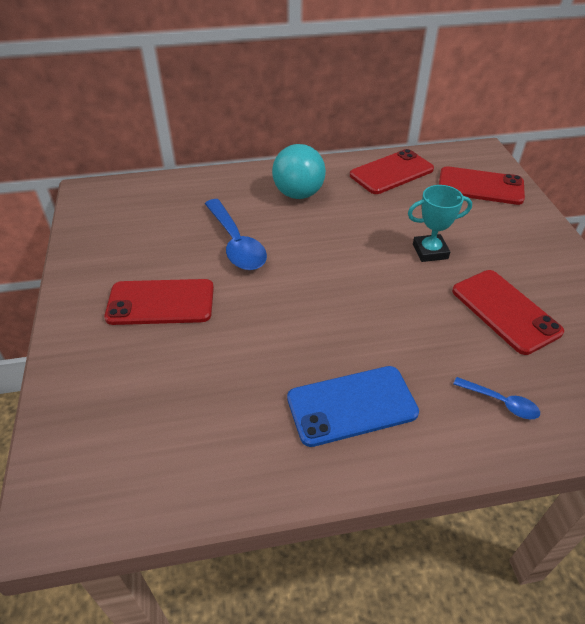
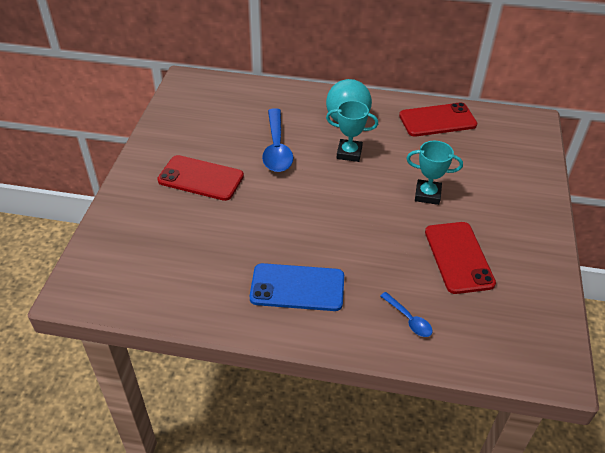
camera: 20 degrees right, 0 degrees up
red phone [439,166,525,205] -> none
none -> turquoise trophy [326,100,378,162]

